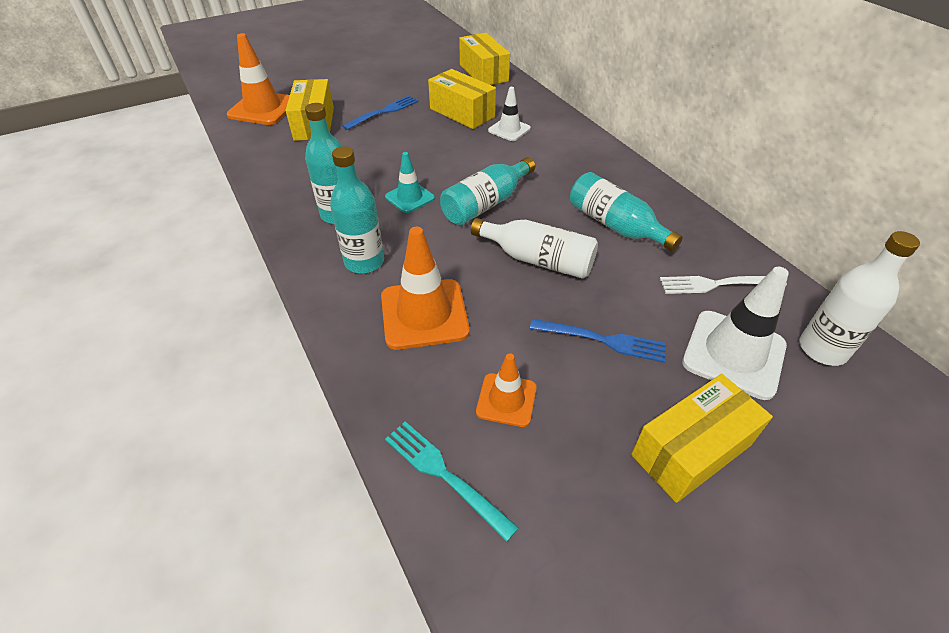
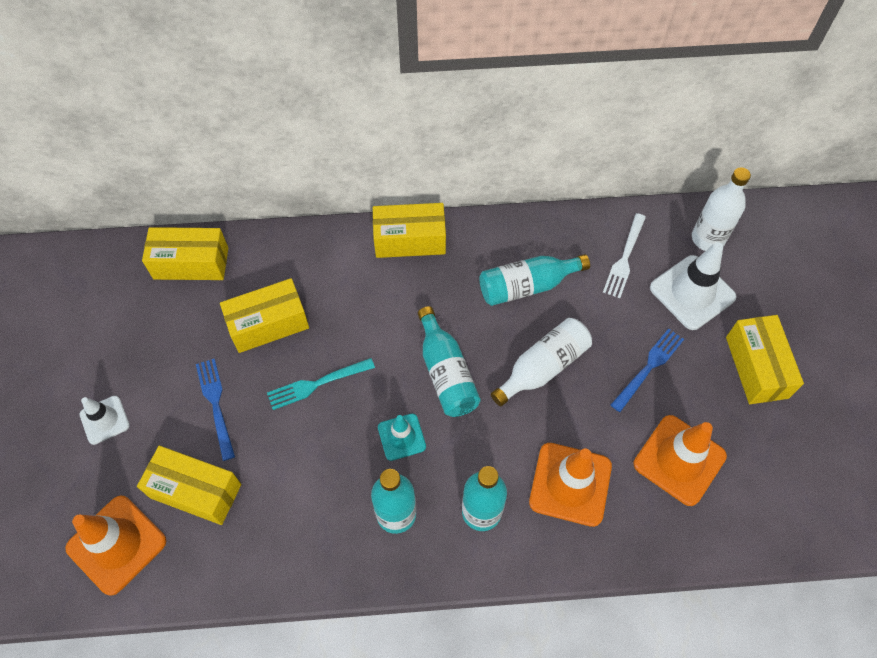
camera: 65 degrees left, 15 degrees up
turquoise fork [385,421,519,542] -> turquoise fork moved to [267,358,375,410]
orange traffic cone [476,353,537,427] -> orange traffic cone [634,415,727,506], size x1.72
white traffic cone [488,87,531,141] -> white traffic cone moved to [80,396,130,445]
none -> yellow box [373,203,446,258]

